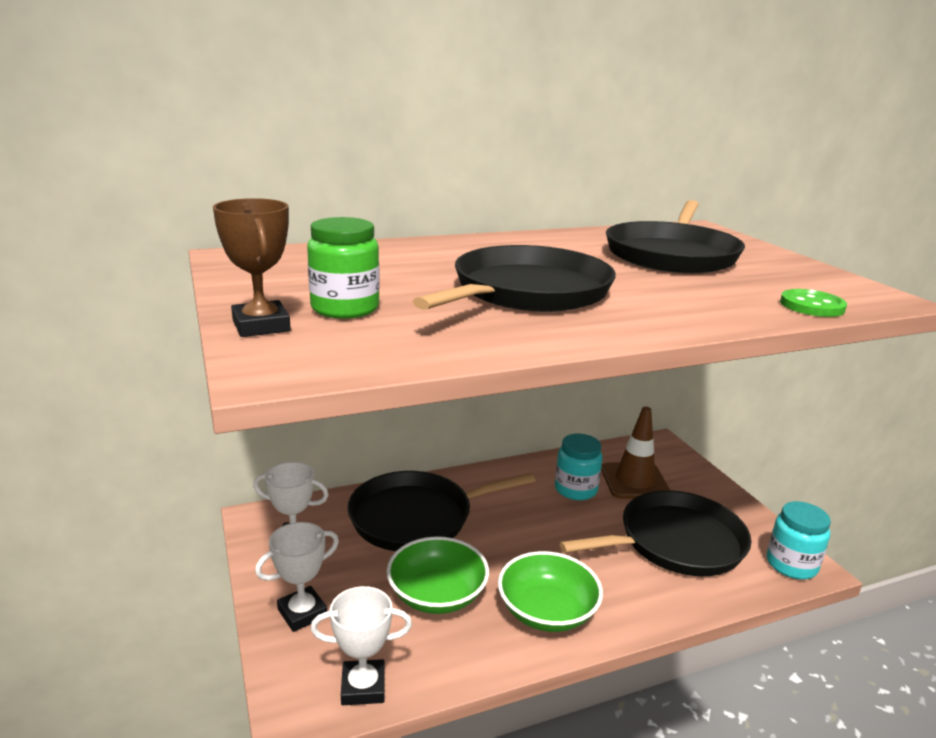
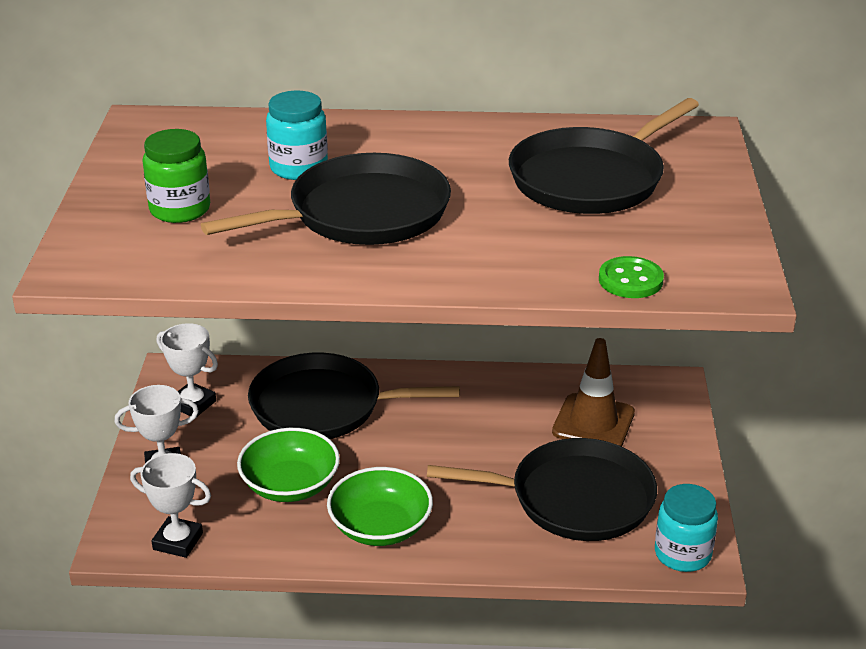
camera: 25 degrees right, 10 degrees up
brown trophy [213,198,291,337] -> none
turquoise jar [555,434,603,500] -> turquoise jar moved to [266,90,328,180]

